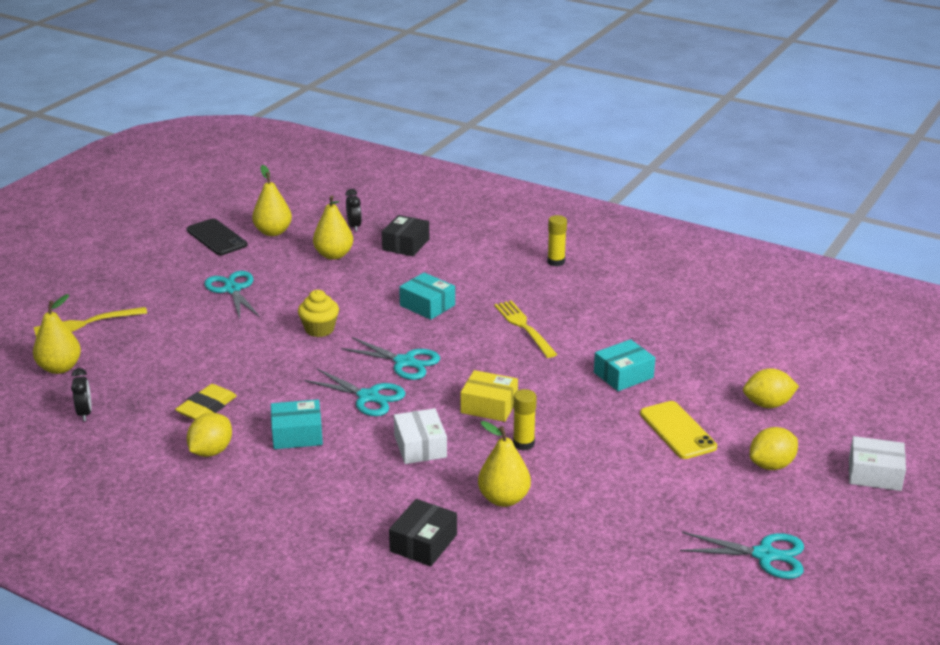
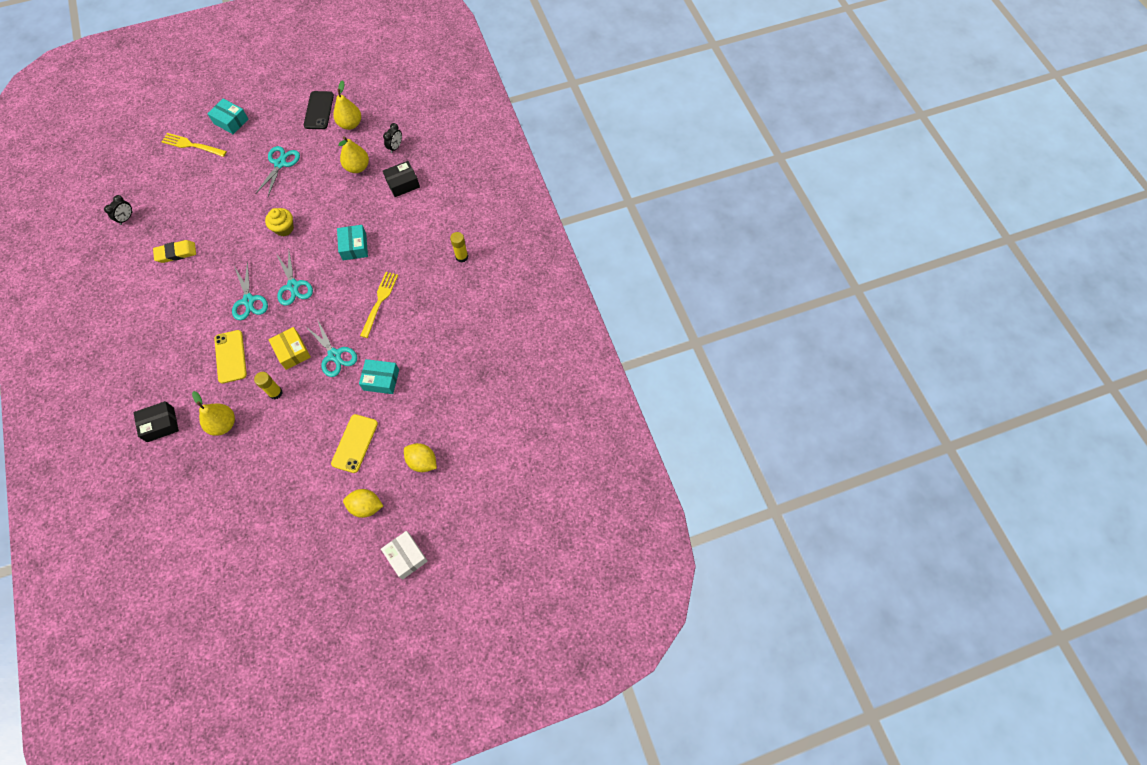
camera: 40 degrees right, 35 degrees up
yellow pear [33,294,81,374] -> none
yellow lemon [187,413,232,457] -> none
turquoise box [271,399,323,449] -> turquoise box moved to [207,98,248,134]
white box [394,408,447,464] -> yellow phone [214,330,247,384]
turquoise scissors [680,532,804,579] -> turquoise scissors moved to [305,319,357,377]

